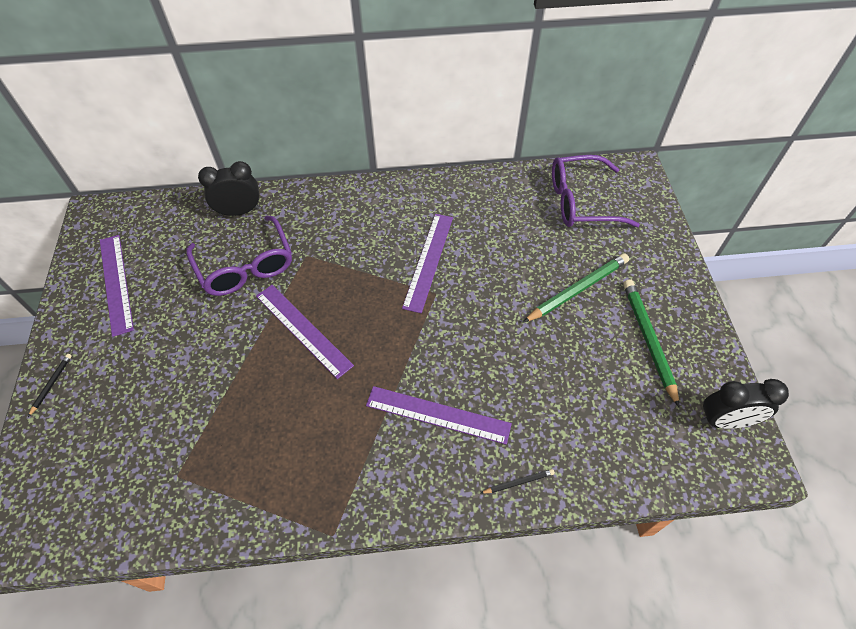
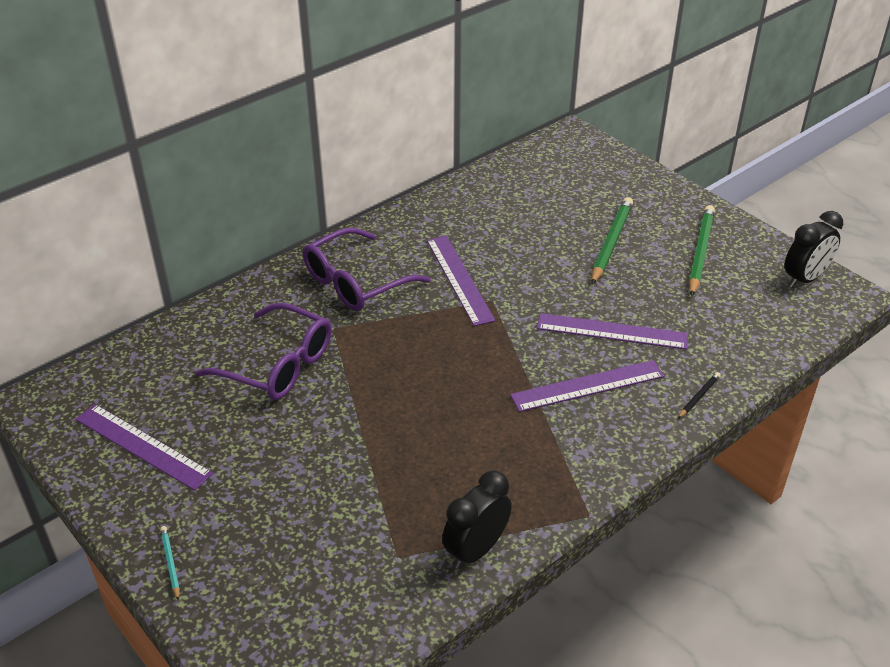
camera: 35 degrees left, 15 degrees down
black pencil [28,354,72,417] -> turquoise pencil [160,526,180,601]
black clock [198,161,260,216] -> black clock moved to [442,471,512,569]
purple ruler [256,285,354,379] -> purple ruler moved to [537,313,688,350]
purple glasses [552,155,640,227] -> purple glasses moved to [303,228,430,311]
green pencil [623,279,679,407] -> green pencil turned 60 degrees clockwise [689,205,715,297]

